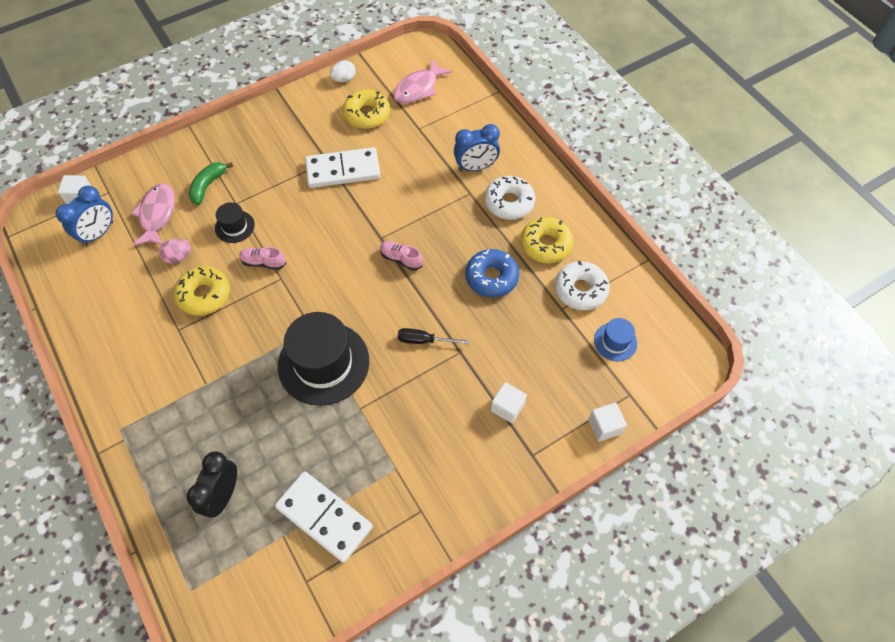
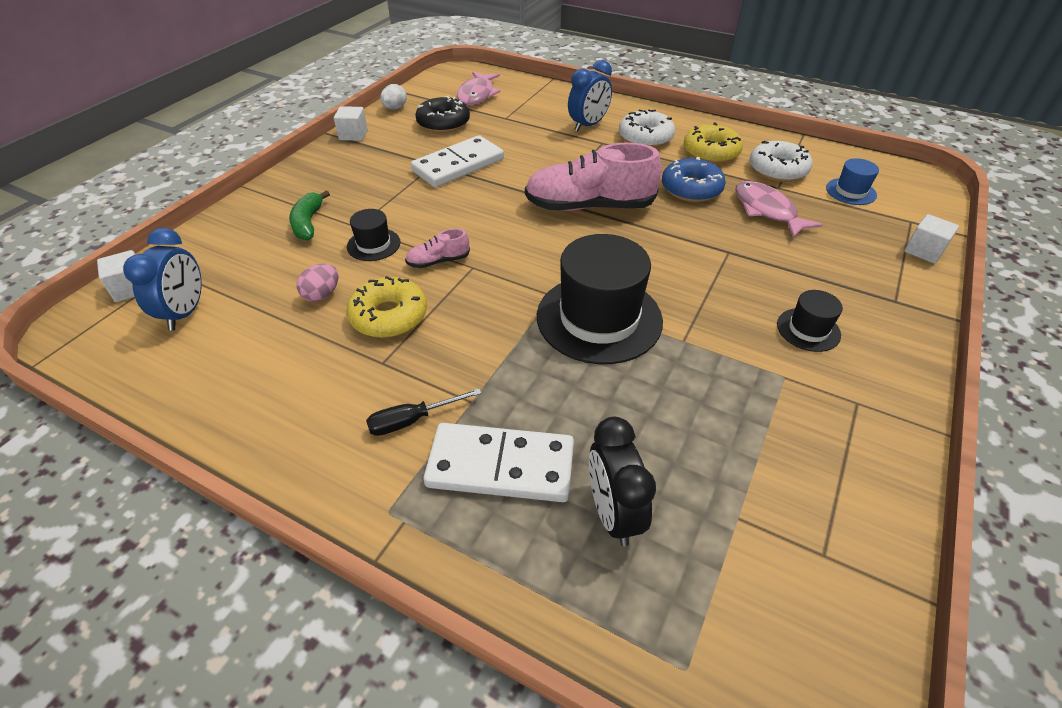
camera: 30 degrees left, 15 degrees down
pink fish [131,183,175,246] -> pink fish moved to [735,181,823,238]
white domino [275,471,373,563] -> white domino moved to [423,423,574,502]
yellow donut [343,89,390,129] -> black donut [415,96,470,133]
pink shoe [380,241,423,271] -> pink shoe [525,143,662,211], size x2.23
black screwdriver [398,328,470,344] -> black screwdriver moved to [366,388,482,436]
white cube [491,382,527,423] -> white cube moved to [334,106,368,141]
none -> black hat [777,290,843,352]

